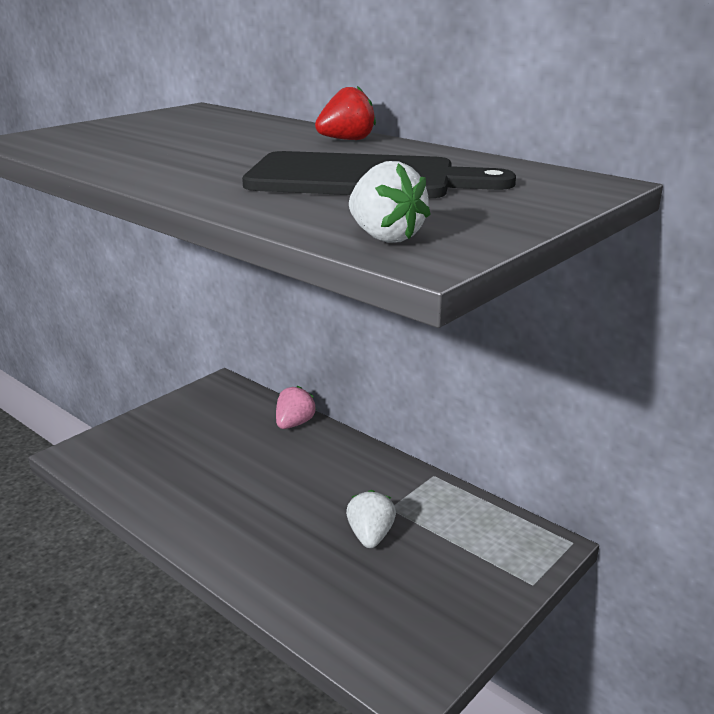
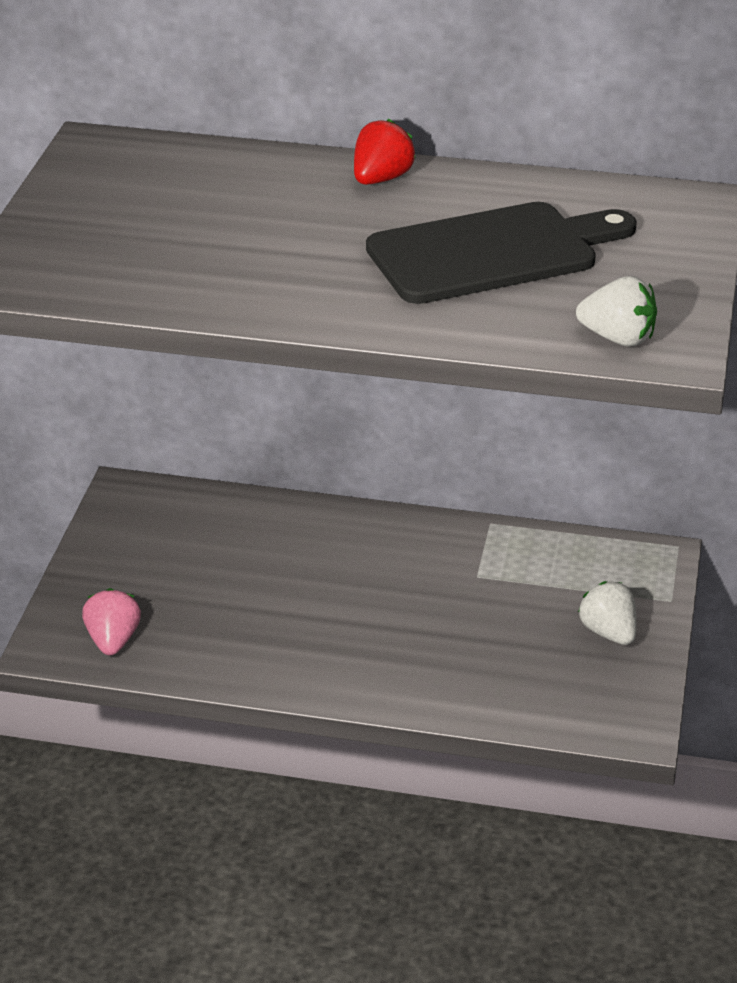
camera: 30 degrees left, 10 degrees up
pink strawberry [276,386,316,429] -> pink strawberry moved to [82,588,141,655]
white strawberry [346,490,396,548] -> white strawberry moved to [578,581,637,645]

